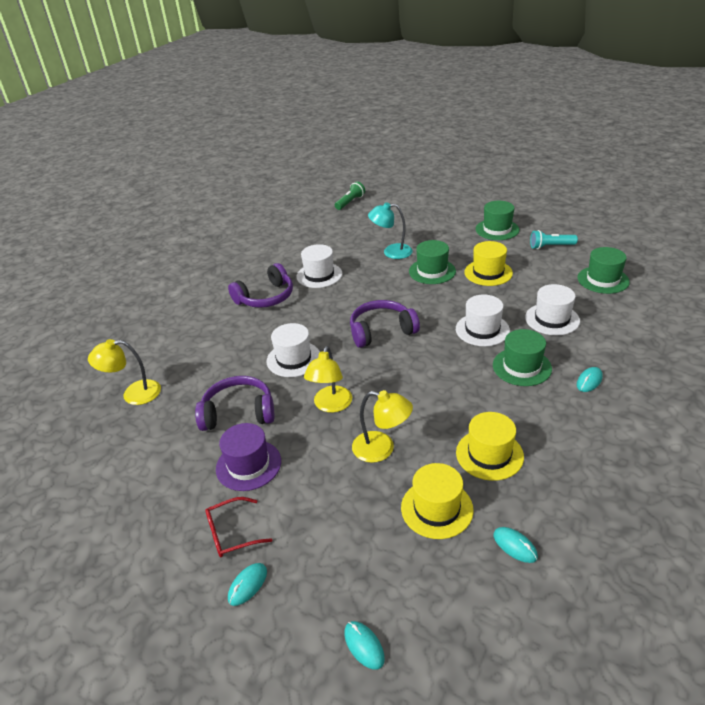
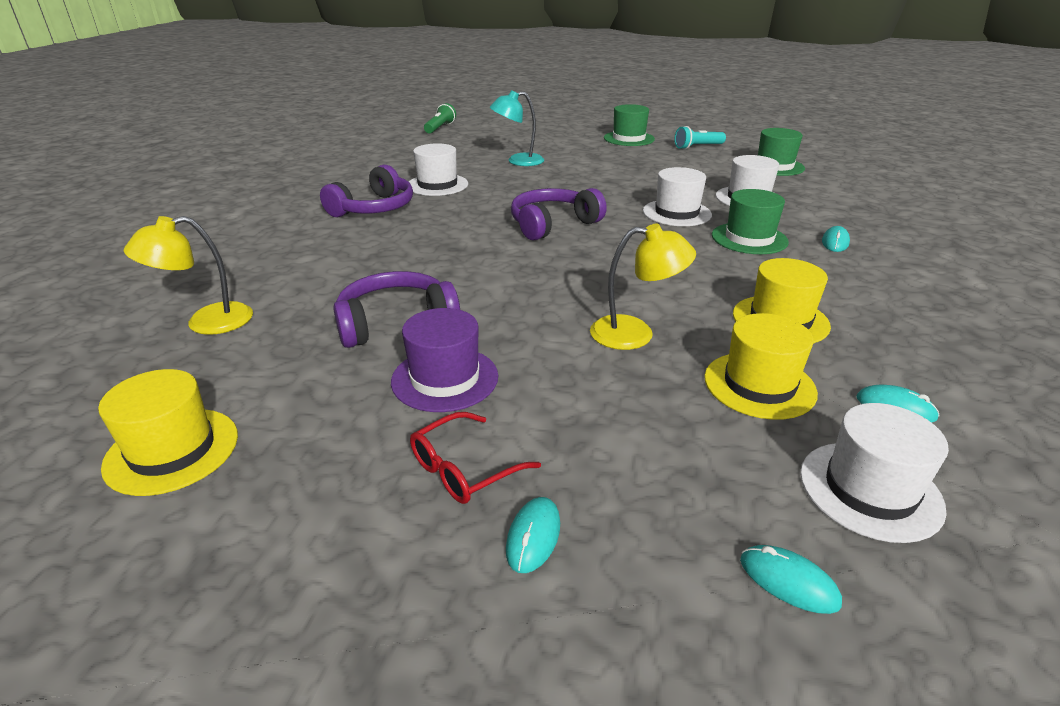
camera: 20 degrees left, 5 degrees down
white hat [266,323,320,377] -> white hat moved to [800,403,949,543]
yellow lamp [304,346,352,413] -> none
green hat [409,240,456,284] -> none
yellow hat [464,241,513,286] -> yellow hat moved to [98,369,238,496]

